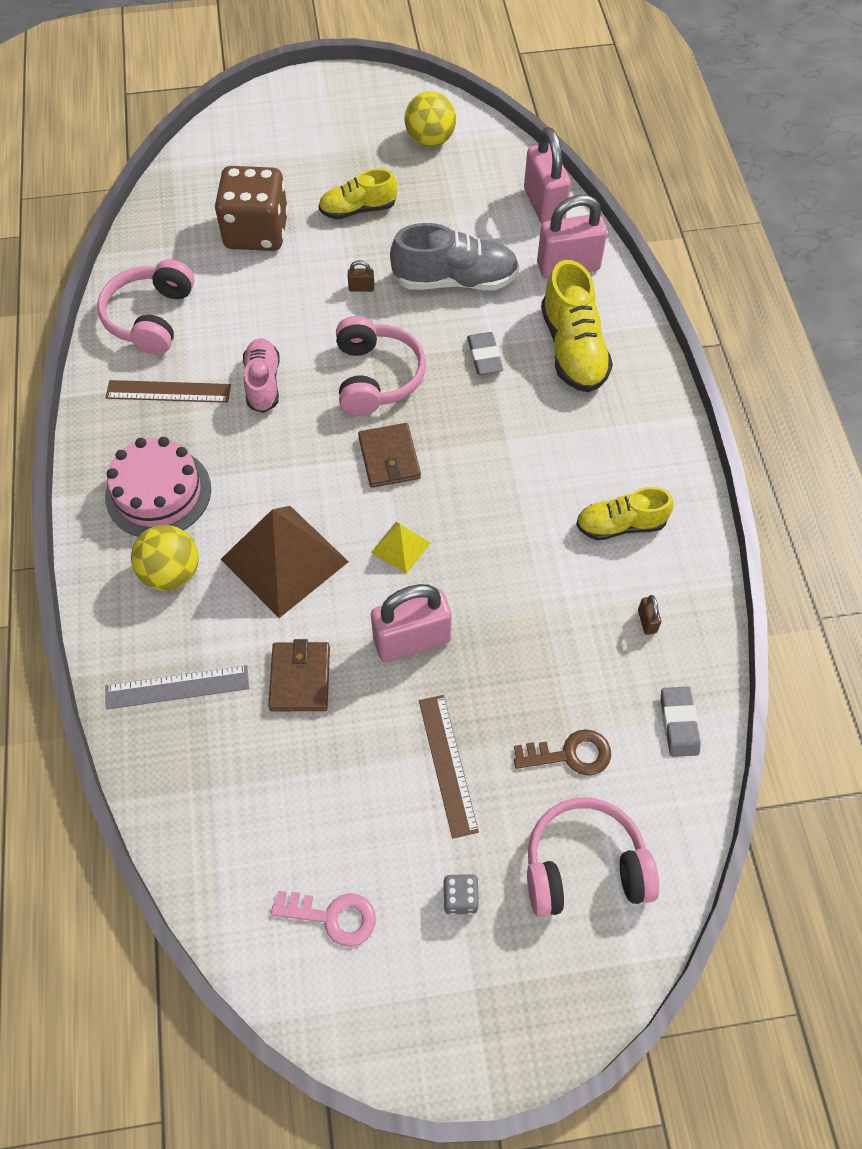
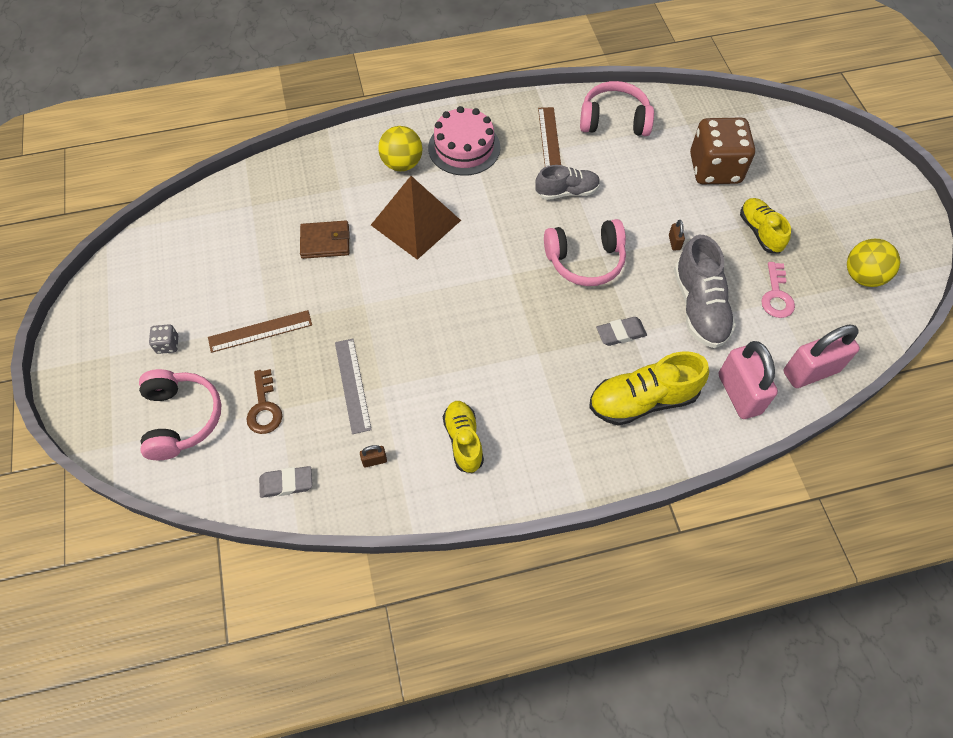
camera: 85 degrees right, 0 degrees up
grey ruler [105,665,249,710] -> grey ruler moved to [335,339,372,434]
pink shoe [243,338,280,413] -> grey shoe [535,165,600,200]
pink key [271,891,376,947] -> pink key moved to [761,262,795,318]
brown wallet [358,423,421,488] -> none
yellow pyramid [371,522,431,574] -> none
pink padlock [371,584,452,662] -> none

